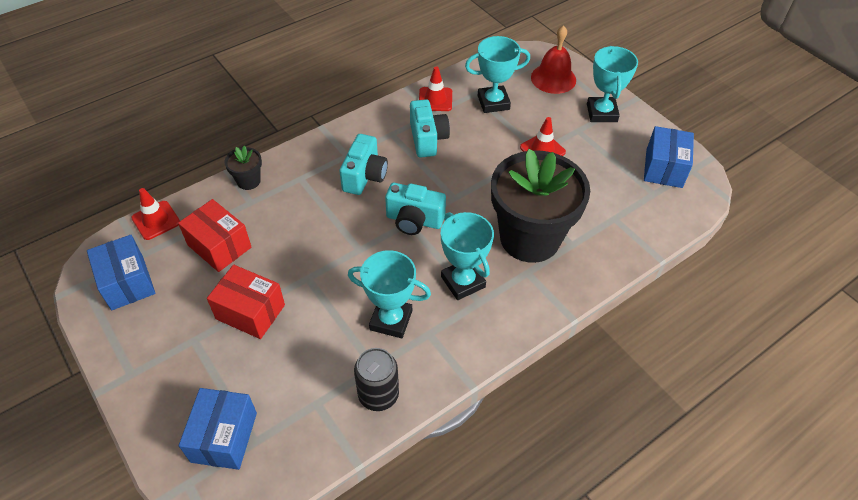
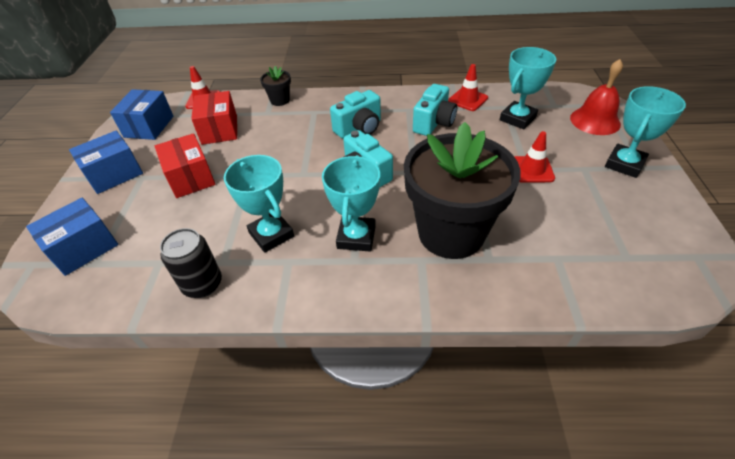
camera: 40 degrees right, 5 degrees down
turquoise trophy [465,36,530,113] -> turquoise trophy turned 75 degrees counterclockwise [500,47,556,129]
blue box [644,126,694,188] -> blue box moved to [69,131,143,194]

